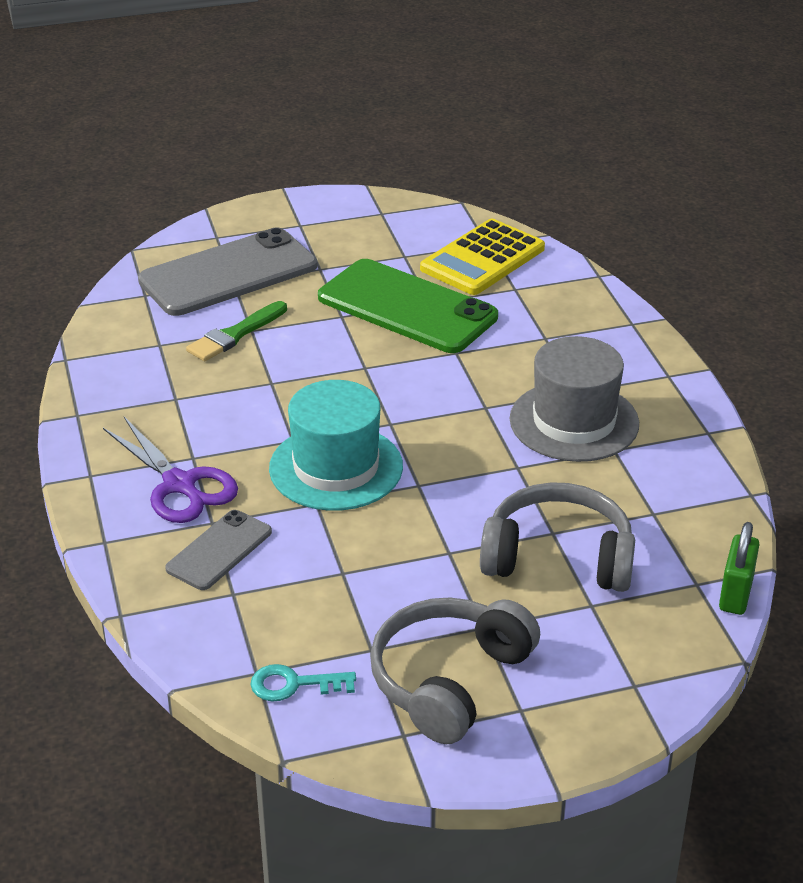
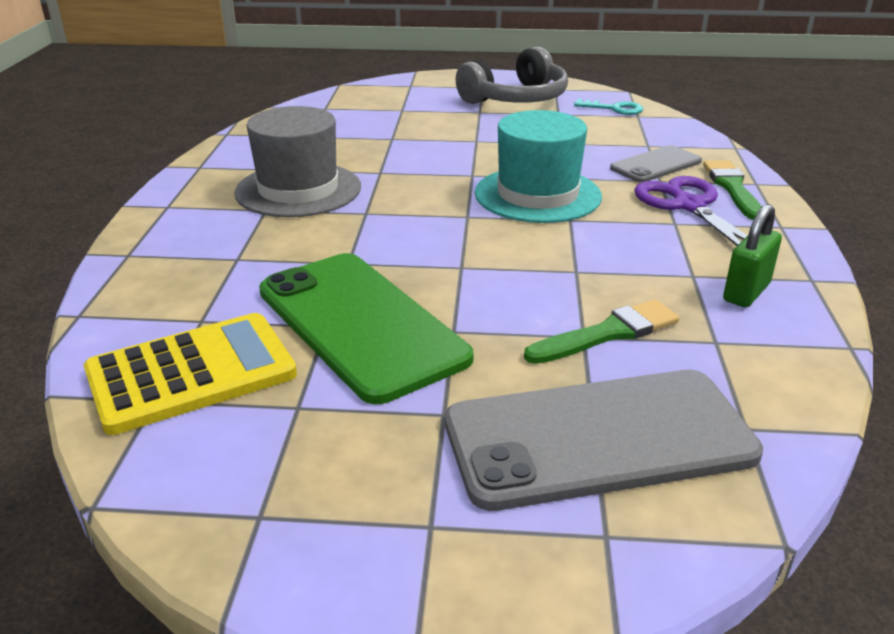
camera: 160 degrees left, 5 degrees down
grey headphones [480,482,635,592] -> none
green padlock [719,522,759,615] -> green padlock moved to [723,204,782,307]
none -> green brush [703,160,762,220]

